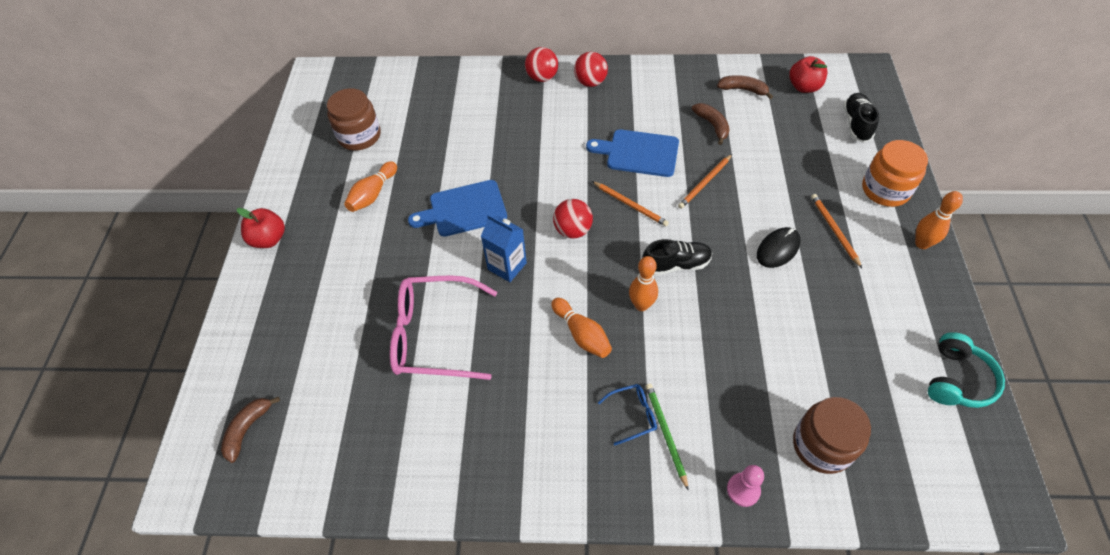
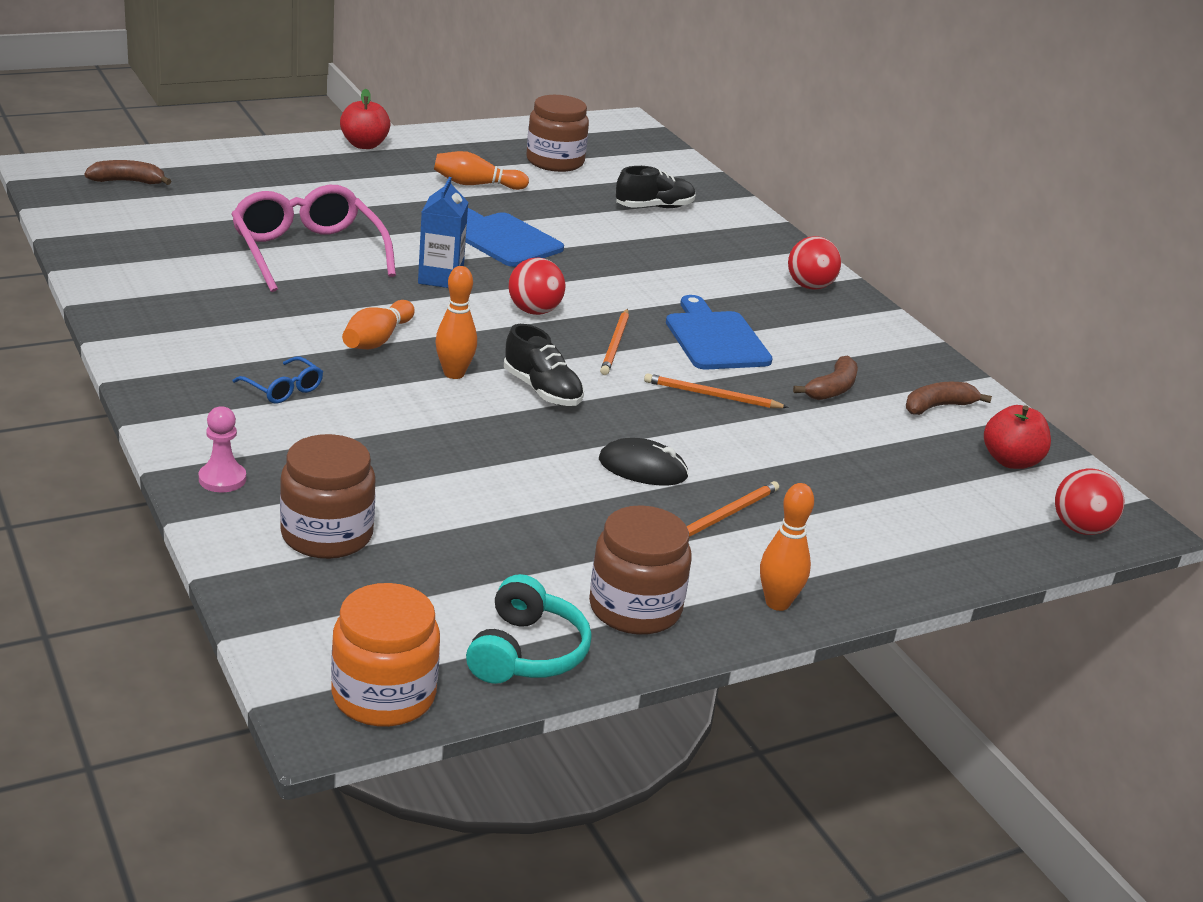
camera: 55 degrees right, 25 degrees down
red ball [525,47,558,82] -> red ball moved to [1055,468,1124,535]
green pencil [646,384,688,490] -> none
brown banana [717,75,773,99] -> brown banana turned 105 degrees counterclockwise [906,382,992,415]
black shoe [843,93,879,143] -> black shoe moved to [616,166,695,208]
orange jar [862,140,928,207] -> orange jar moved to [331,583,440,727]
turquoise headphones [928,332,1005,408] -> turquoise headphones turned 75 degrees counterclockwise [466,574,592,684]
none -> brown jar [589,505,692,635]

